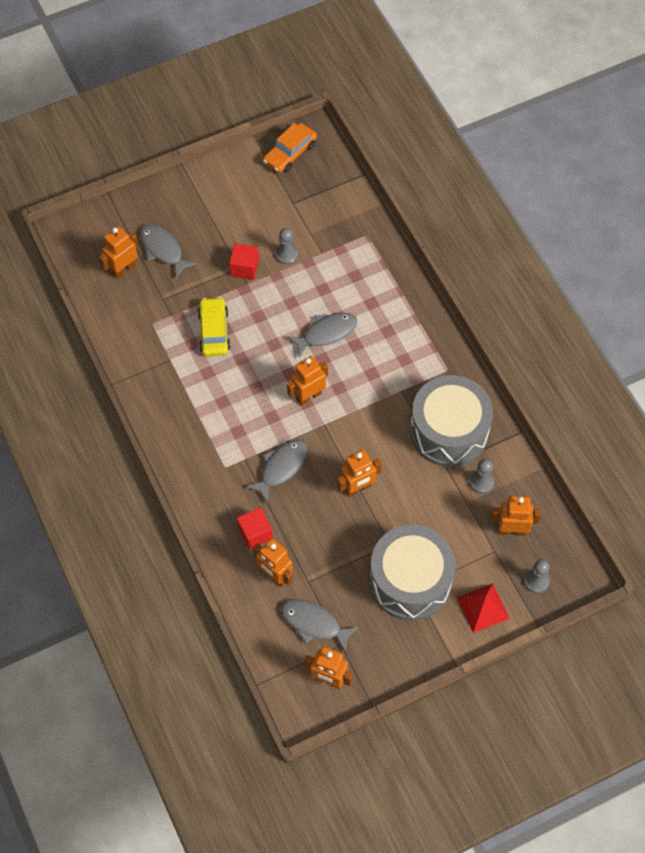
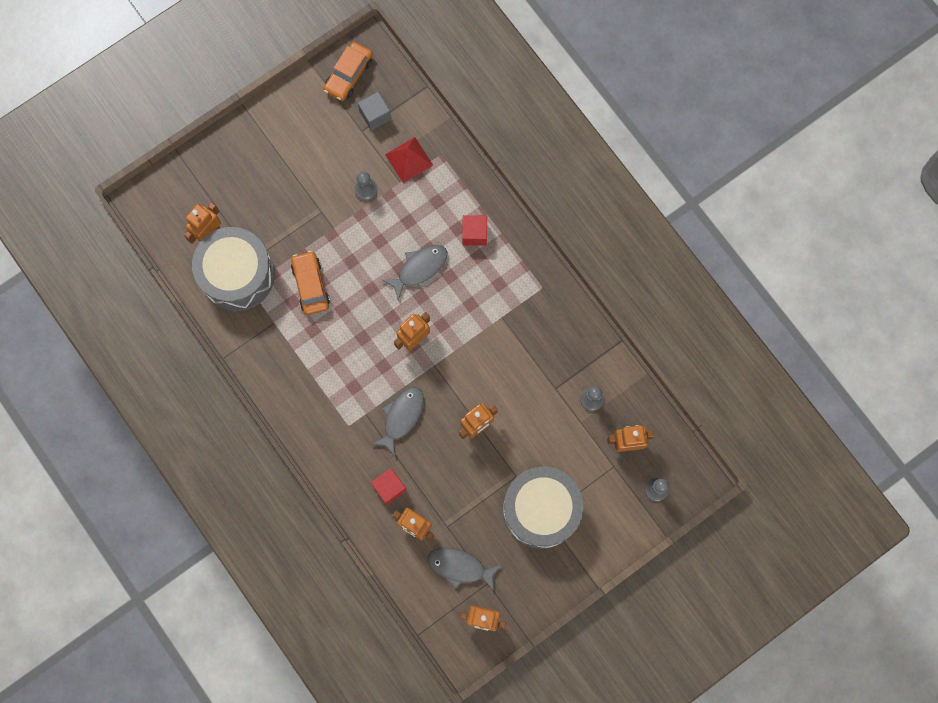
camera: 10 degrees left, 15 degrees up
grey fish [140,224,197,279] -> none
yellow car [198,297,230,356] -> orange car [291,251,330,315]
red cube [229,243,259,280] -> red cube moved to [462,215,487,246]
grey drum [410,375,493,467] -> grey drum moved to [192,227,275,311]
red pyramid [457,583,510,633] -> red pyramid moved to [385,137,433,183]
none -> grey cube [358,92,391,130]

